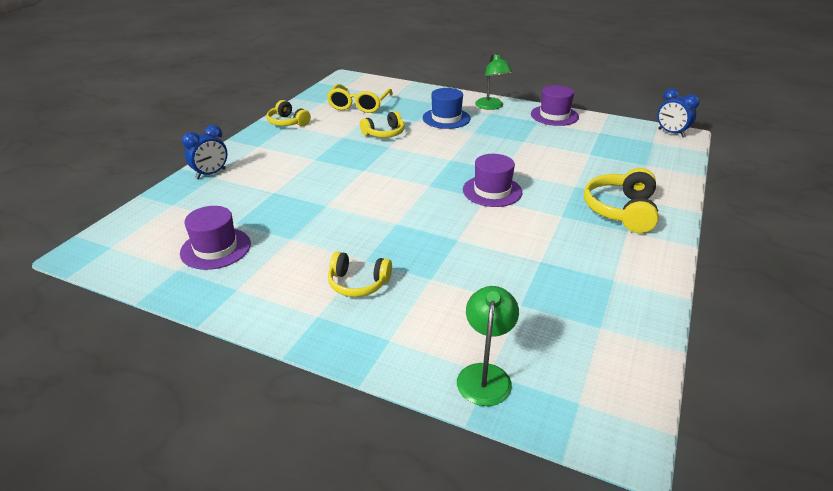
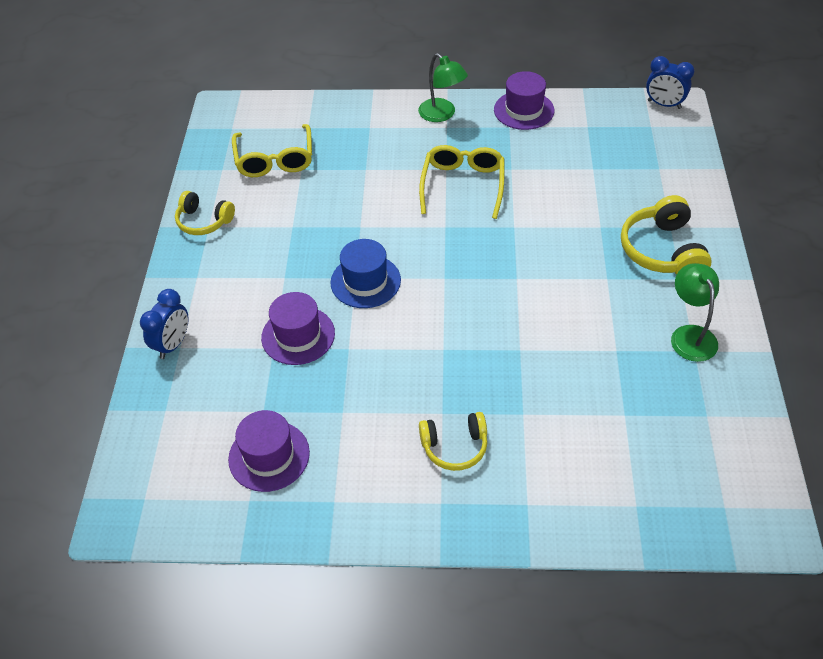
camera: 20 degrees left, 15 degrees up
yellow headphones [360,111,405,138] -> none
blue hat [423,88,471,129] -> blue hat moved to [330,239,401,308]
green lamp [457,286,519,406] -> green lamp moved to [671,263,719,362]
purple hat [463,154,522,207] -> purple hat moved to [261,292,335,365]
none -> yellow glasses [419,145,504,219]

